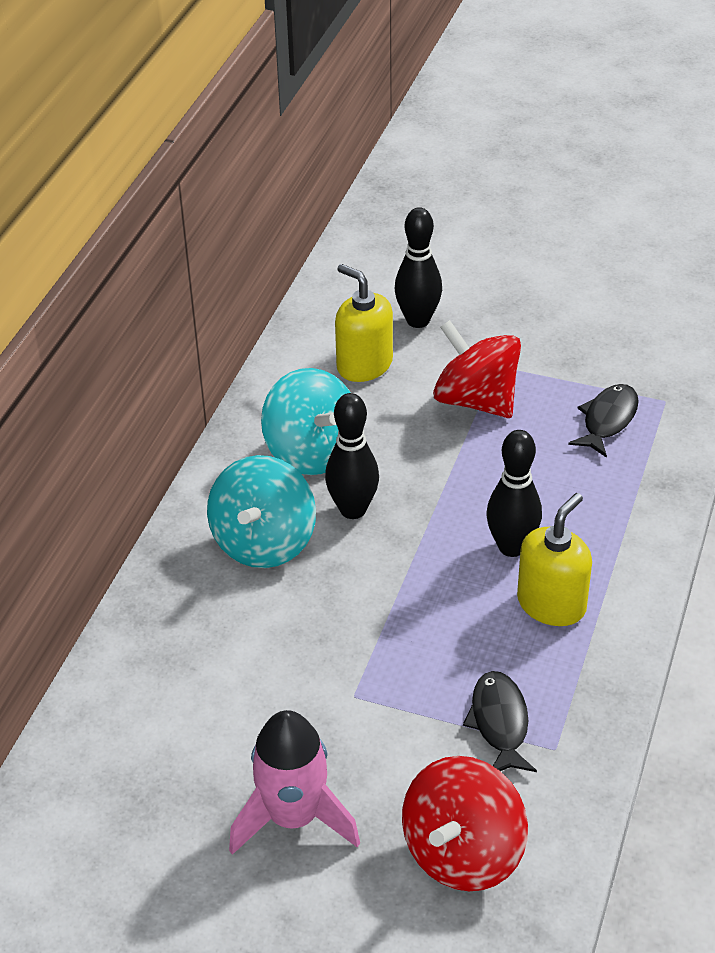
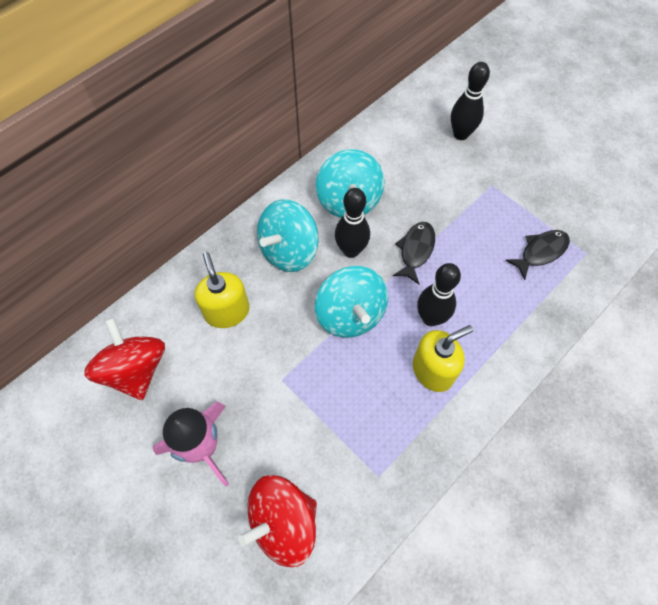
camera: 25 degrees right, 20 degrees up
yellow soap dispenser [335,264,393,382] -> yellow soap dispenser moved to [194,252,249,328]
red spinning top [433,320,521,418] -> red spinning top moved to [84,317,165,400]
black fish [463,671,537,772] -> black fish moved to [393,222,435,284]
none -> turquoise spinning top [315,266,388,338]

